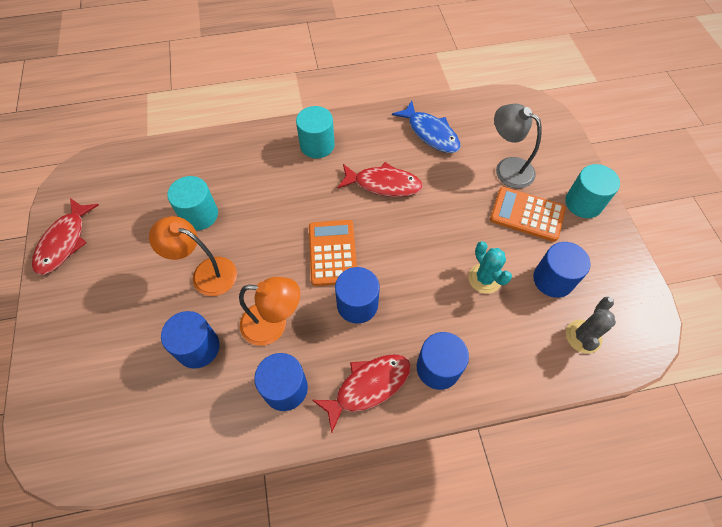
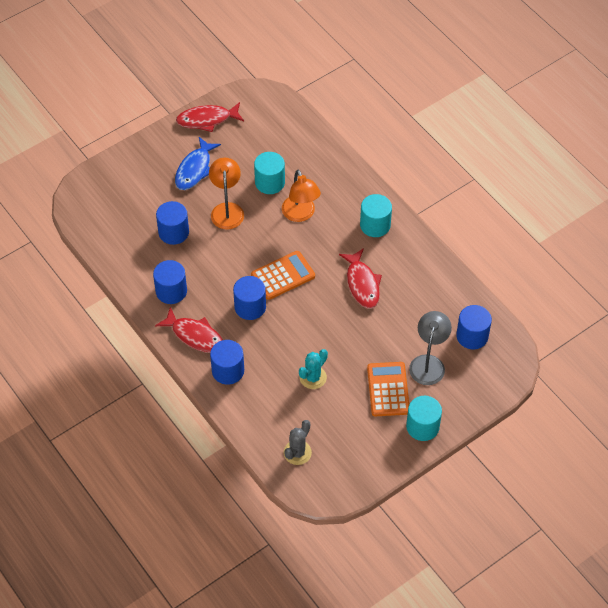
camera: 65 degrees right, 5 degrees down
orange lamp [239,277,300,346] -> orange lamp moved to [282,170,321,222]
blue fish [392,101,461,153] -> blue fish moved to [175,137,221,190]
blue cylinder [533,242,591,298] -> blue cylinder moved to [456,305,492,349]
grey cactus [566,297,616,354] -> grey cactus turned 60 degrees counterclockwise [284,420,312,465]

